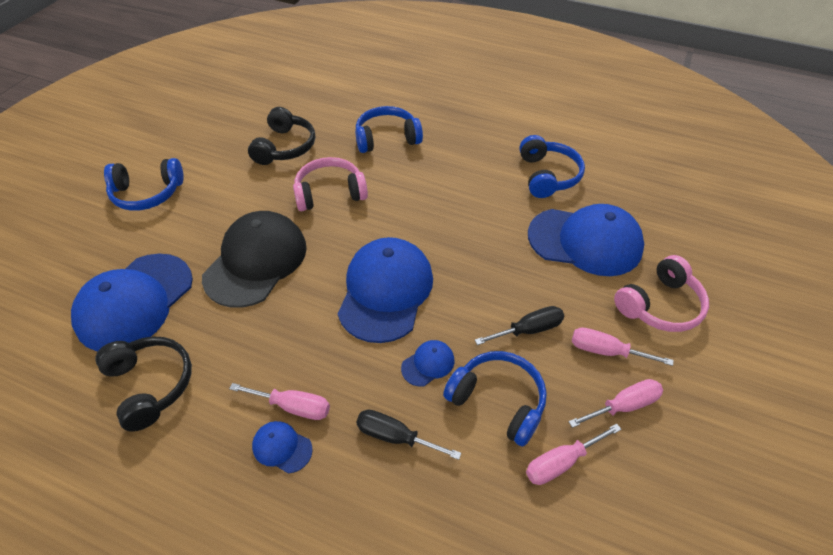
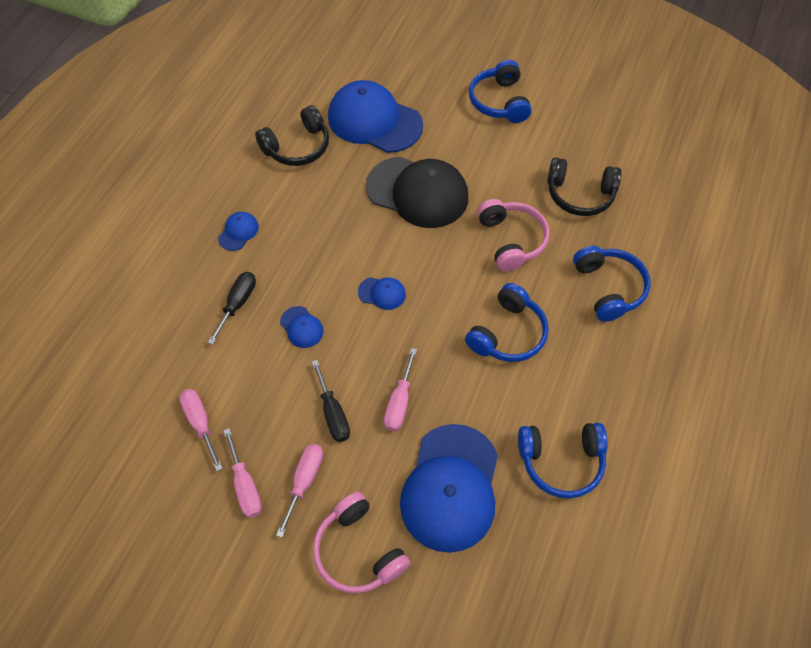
camera: 90 degrees right, 10 degrees up
pink screwdriver [229,383,330,420] -> pink screwdriver moved to [384,348,417,431]
blue cap [338,237,433,343] -> blue cap [358,277,406,310], size x0.43
blue headphones [443,351,547,447] -> blue headphones moved to [465,283,549,362]

